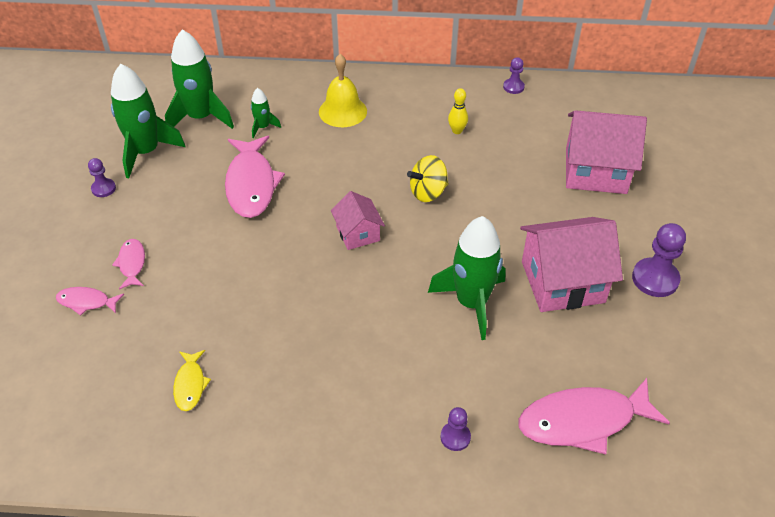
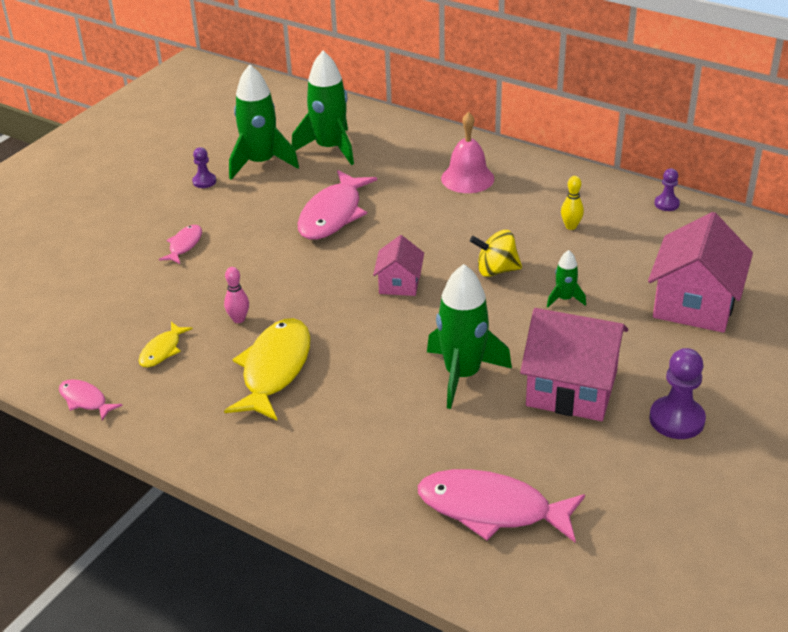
camera: 30 degrees right, 10 degrees down
pink fish [56,287,124,316] -> pink fish moved to [59,379,123,421]
green rocket [251,88,281,138] -> green rocket moved to [547,250,586,307]
yellow bell [319,54,367,127] -> pink bell [441,112,494,193]
purple pawn [441,407,471,451] -> none
pink house [566,110,647,194] -> pink house turned 75 degrees clockwise [648,212,753,333]
none -> pink bowling pin [224,267,249,323]
none -> yellow fish [224,318,310,421]

